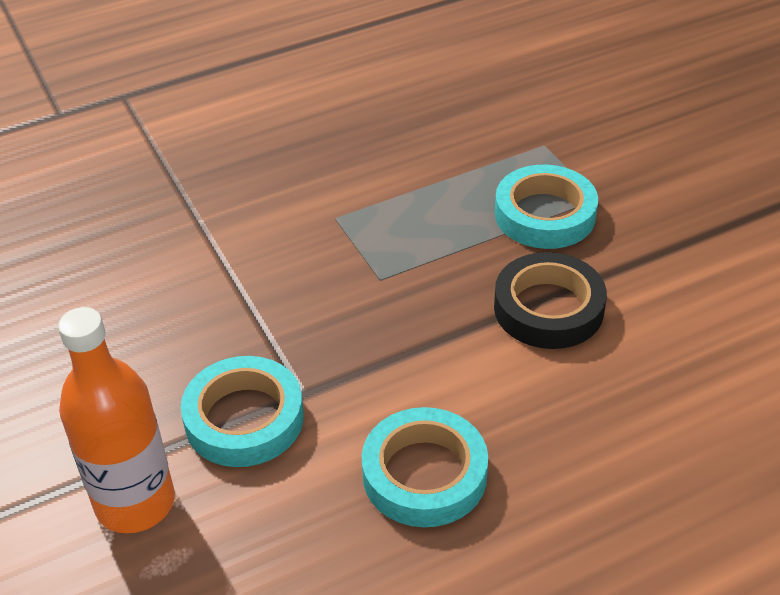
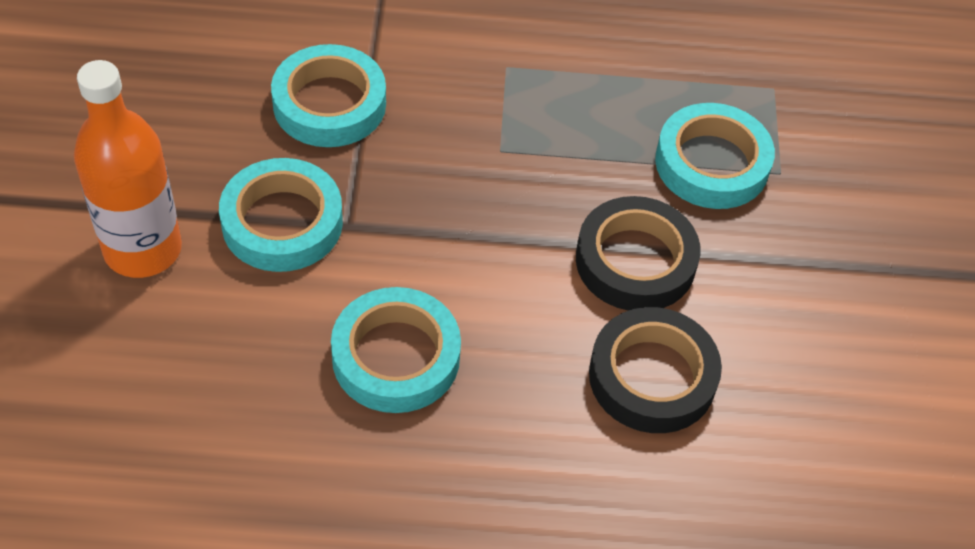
camera: 25 degrees right, 10 degrees up
none -> turquoise tape [271,44,386,147]
none -> black tape [589,307,722,433]

